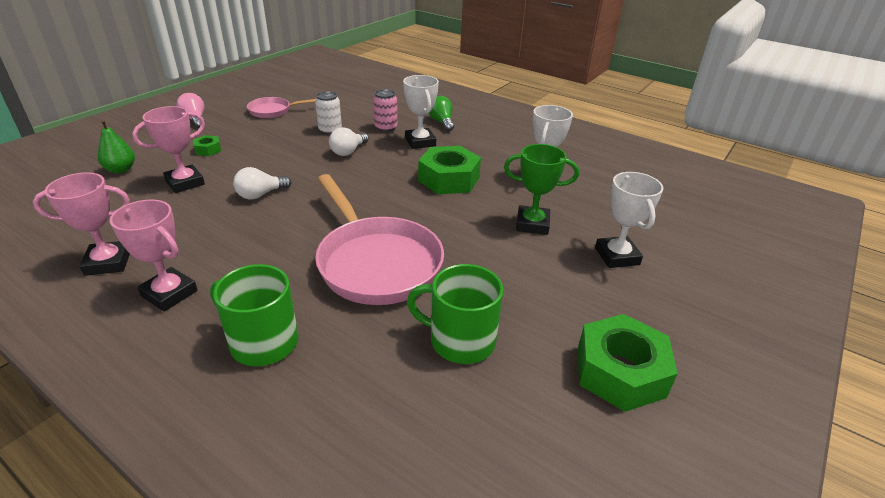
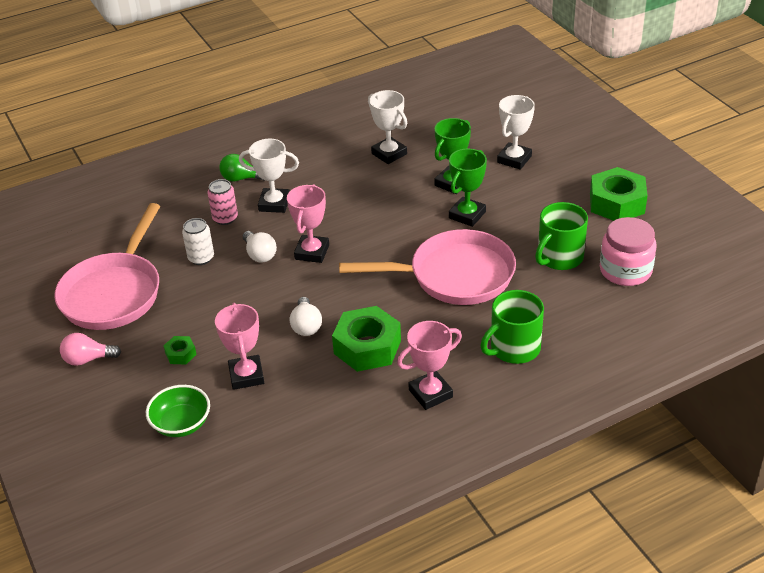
camera: 60 degrees left, 5 degrees up
pink trophy [33,172,130,276] -> pink trophy moved to [287,184,329,263]
green pear [98,120,135,173] -> green bowl [146,385,210,437]
pink pan [247,97,316,118] -> pink pan [54,203,160,330], size x1.99
green nut [418,146,481,194] -> green nut moved to [332,306,401,372]
white trophy [595,172,663,268] -> white trophy turned 75 degrees counterclockwise [497,95,535,170]
none -> green trophy [449,149,487,227]
none -> pink jar [600,217,657,286]

